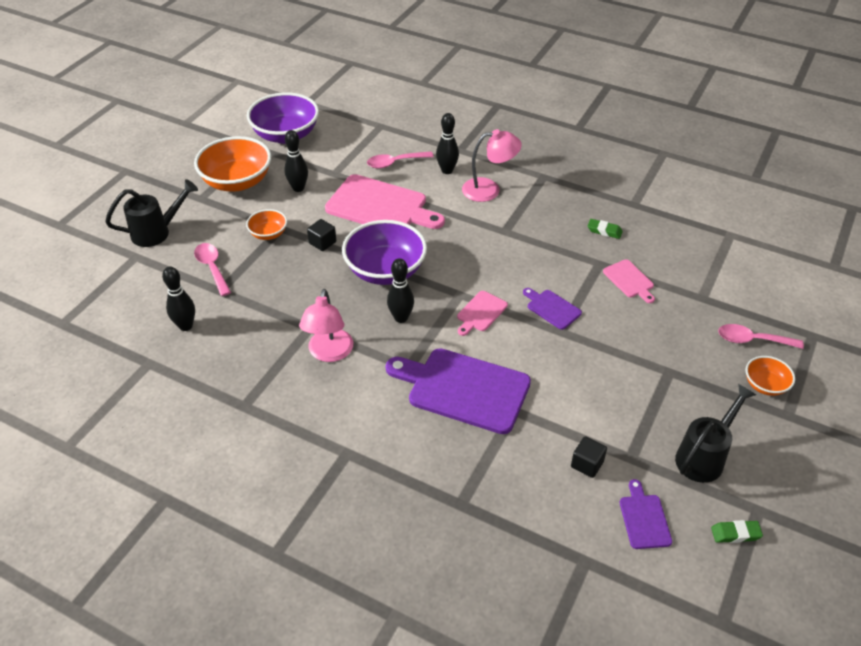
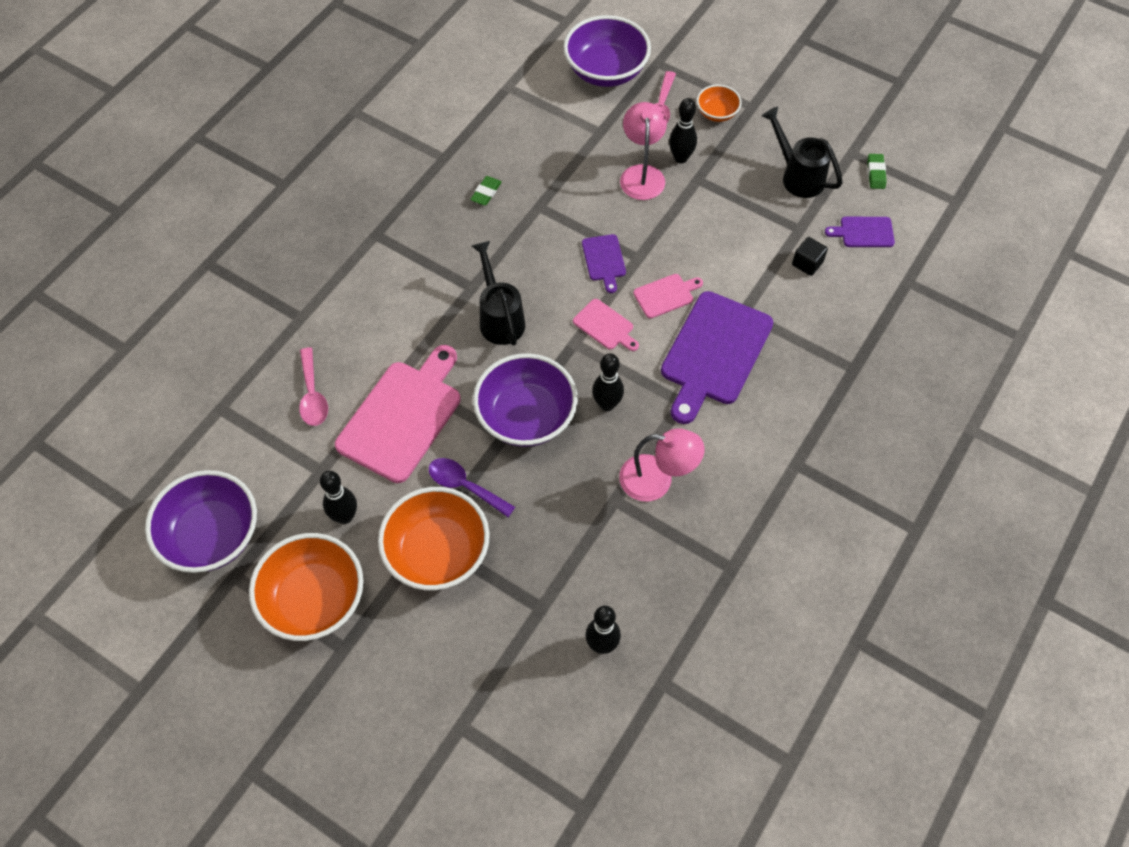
camera: 85 degrees left, 15 degrees up
black watering can [105,179,198,247] -> black watering can moved to [472,241,525,346]
pink spoon [194,243,231,296] -> none
orange bowl [246,209,287,240] -> orange bowl [378,487,490,590], size x1.97
black cube [307,219,336,251] -> purple spoon [429,458,515,517]
black bowling pin [436,113,459,174] -> black bowling pin moved to [669,98,697,163]
pink lamp [462,129,522,202] -> pink lamp moved to [620,102,667,200]
purple cutting board [523,288,582,330] -> purple cutting board turned 60 degrees counterclockwise [582,234,626,293]
pink cutting board [603,260,655,303] -> pink cutting board moved to [633,274,703,319]
none -> purple bowl [563,15,651,87]

